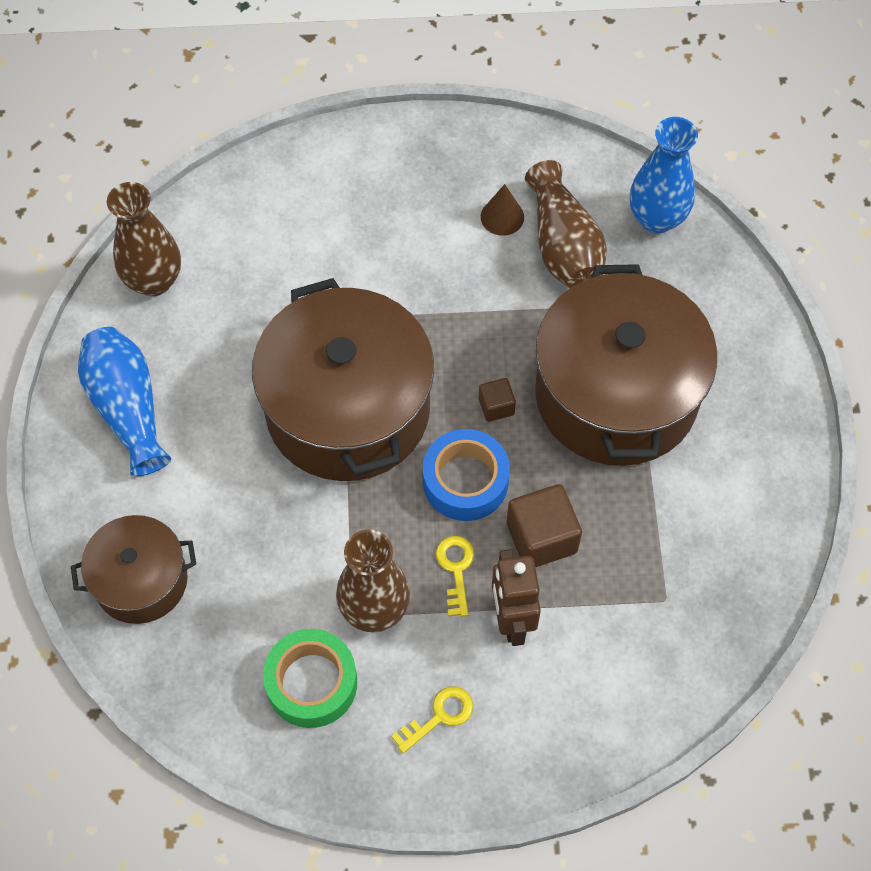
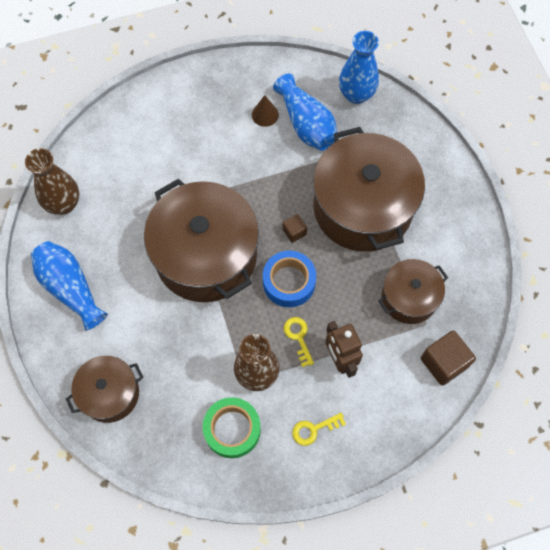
camera: 15 degrees left, 5 degrees up
yellow key [391,687,473,753] -> yellow key turned 150 degrees counterclockwise [292,413,346,446]
brown cube [507,484,582,567] -> brown cube moved to [421,331,476,386]
brown vase [525,160,607,288] -> blue vase [273,74,337,151]
none -> brown pot [378,259,448,324]

